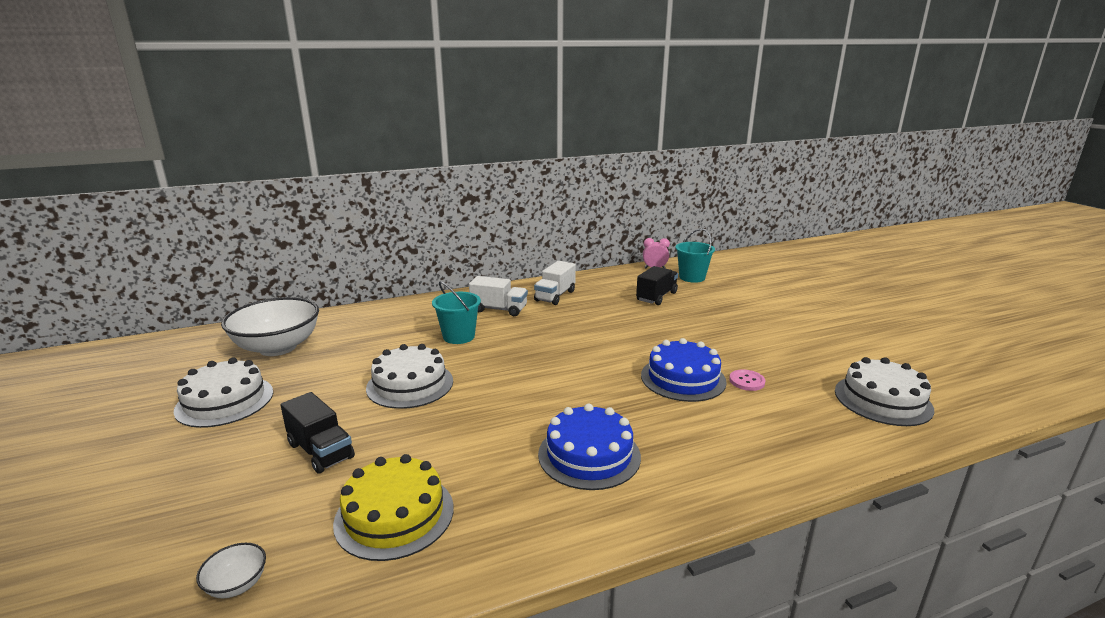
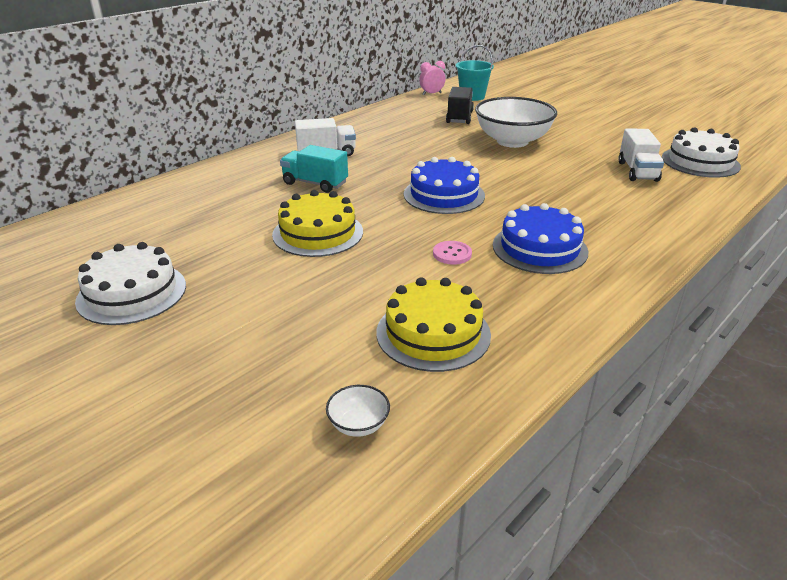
camera: 25 degrees left, 10 degrees up
white bowl [221,297,319,356] -> white bowl moved to [475,97,557,148]
black truck [280,392,355,474] -> none
white cake [366,344,453,409] -> yellow cake [272,190,363,257]
turquoise bucket [432,281,481,344] -> turquoise truck [280,145,348,193]
white truck [534,261,576,305] -> white truck moved to [618,128,664,182]
blue cake [641,338,727,402] -> blue cake moved to [404,157,485,214]
pink button [729,370,765,391] -> pink button moved to [433,241,472,265]

